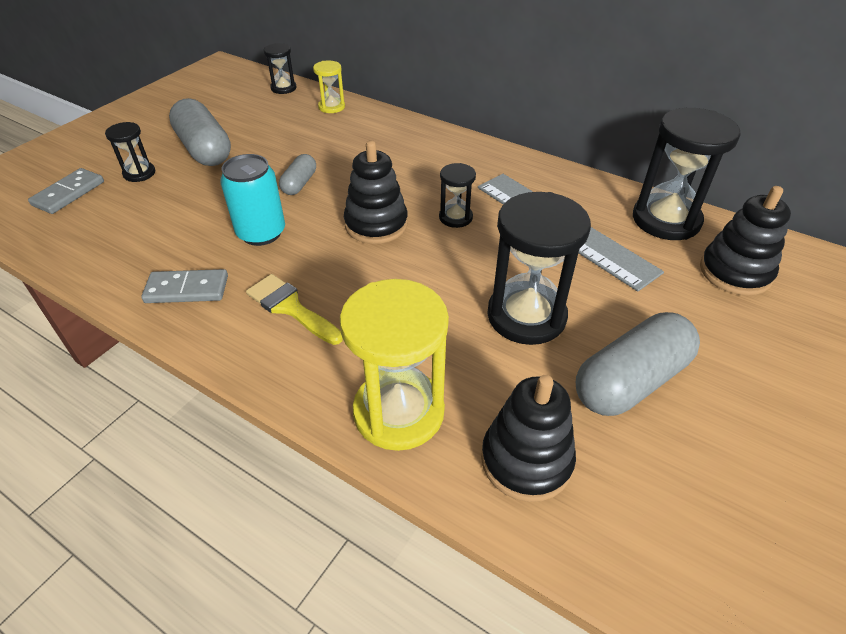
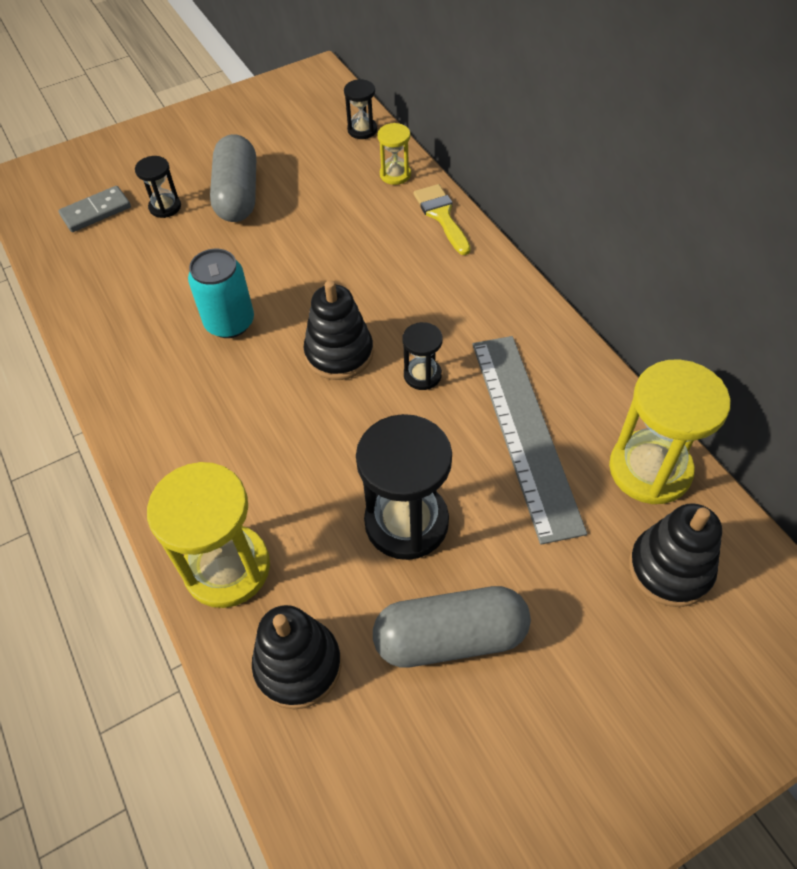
camera: 30 degrees right, 10 degrees up
grey domino [141,269,228,303] -> none
yellow brush [246,274,343,345] -> yellow brush moved to [413,184,471,255]
grey capsule [279,154,316,195] -> none
black hourglass [633,108,741,240] -> yellow hourglass [609,359,731,504]

